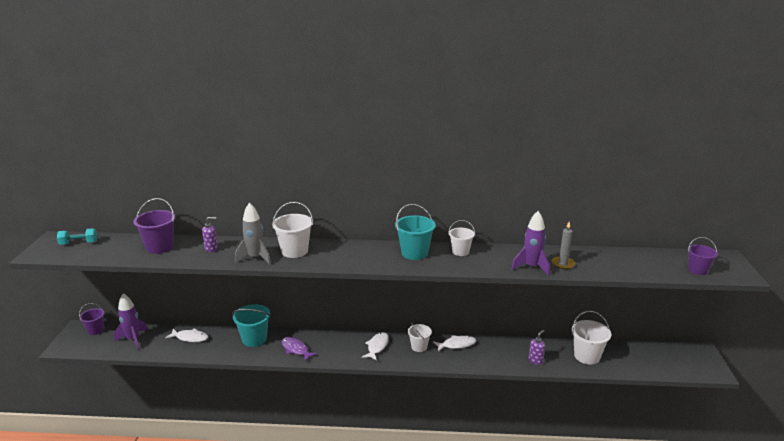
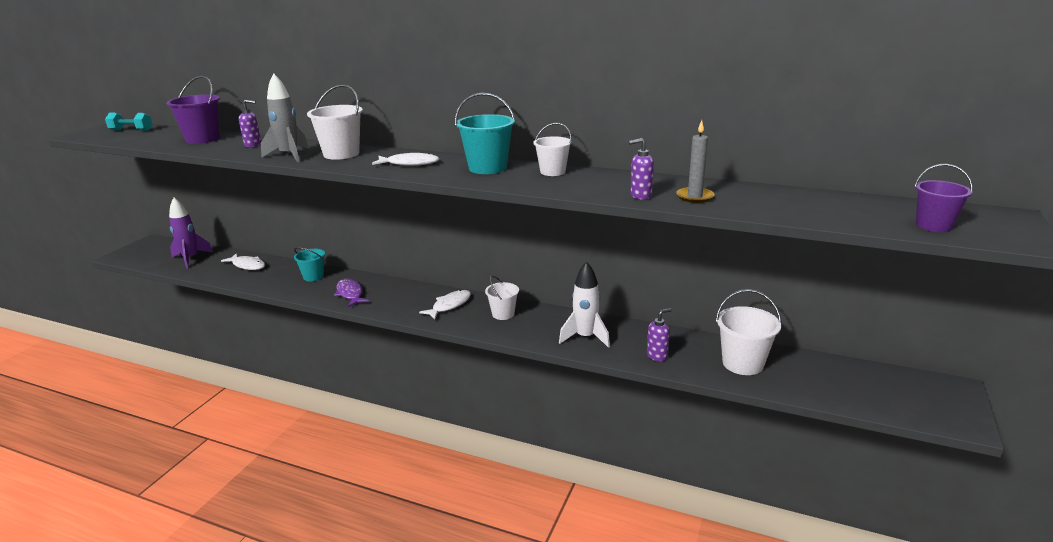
camera: 20 degrees right, 0 degrees up
purple bucket [79,303,104,335] -> none
turquoise bucket [232,304,271,347] -> turquoise bucket [294,247,325,281], size x0.64
white fish [433,335,476,352] -> white fish moved to [372,153,439,166]
purple rocket [511,211,550,276] -> purple soap dispenser [629,138,654,199]
none -> white rocket [559,261,610,348]

